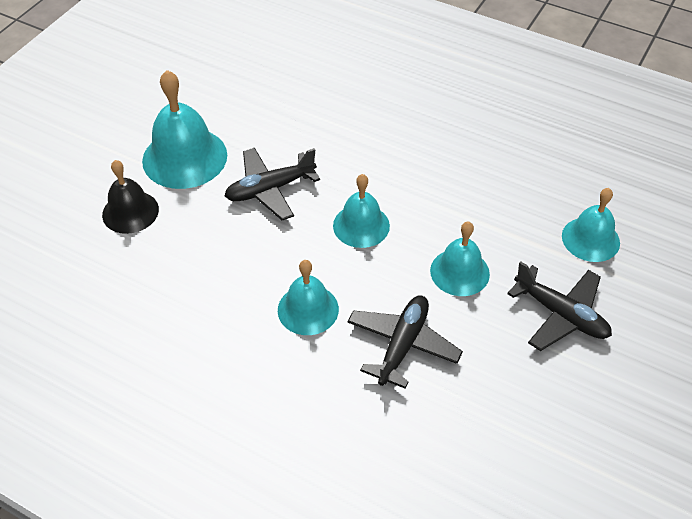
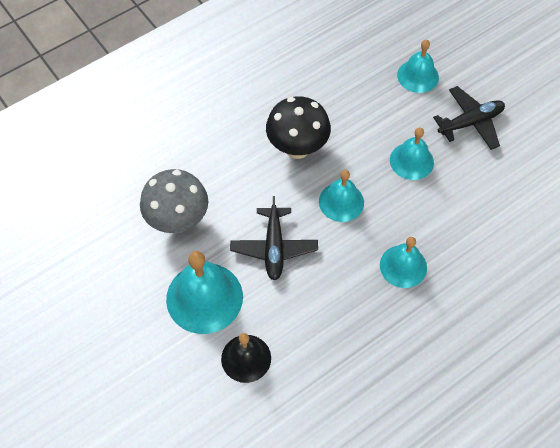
camera: 65 degrees left, 10 degrees up
black plane [347,296,463,389] -> none
none -> grey mushroom [140,169,208,233]
none -> black mushroom [266,96,331,159]

